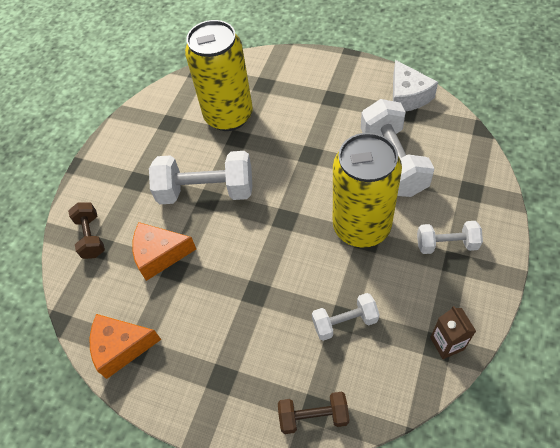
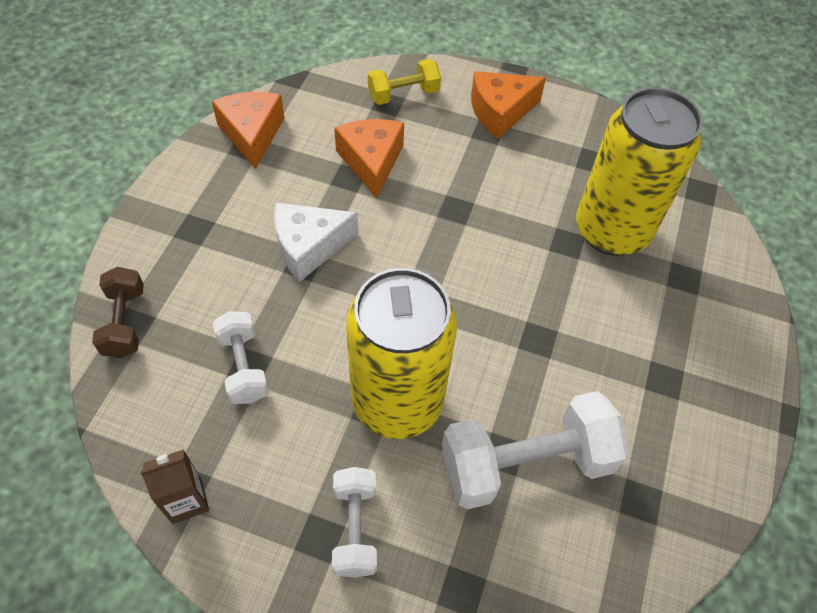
camera: 80 degrees right, 0 degrees up
brown dumbbell [68,202,105,259] -> yellow dumbbell [368,59,441,105]
white dumbbell [149,151,252,204] -> none
white cheese [393,60,438,112] -> white cheese moved to [274,203,358,282]
none -> orange cheese [471,71,546,139]

